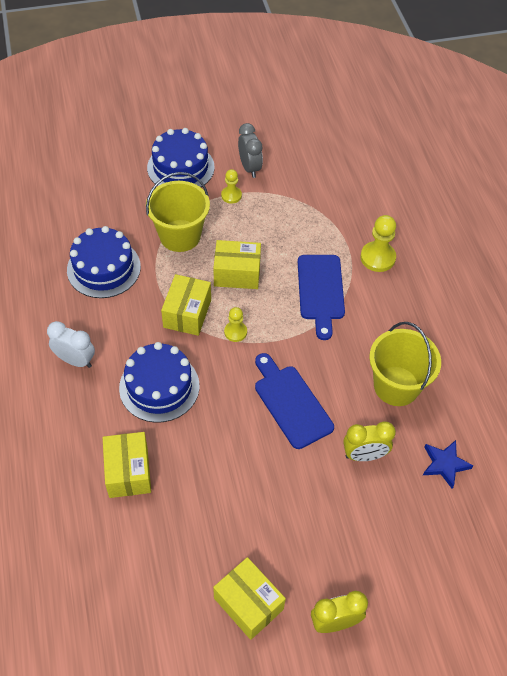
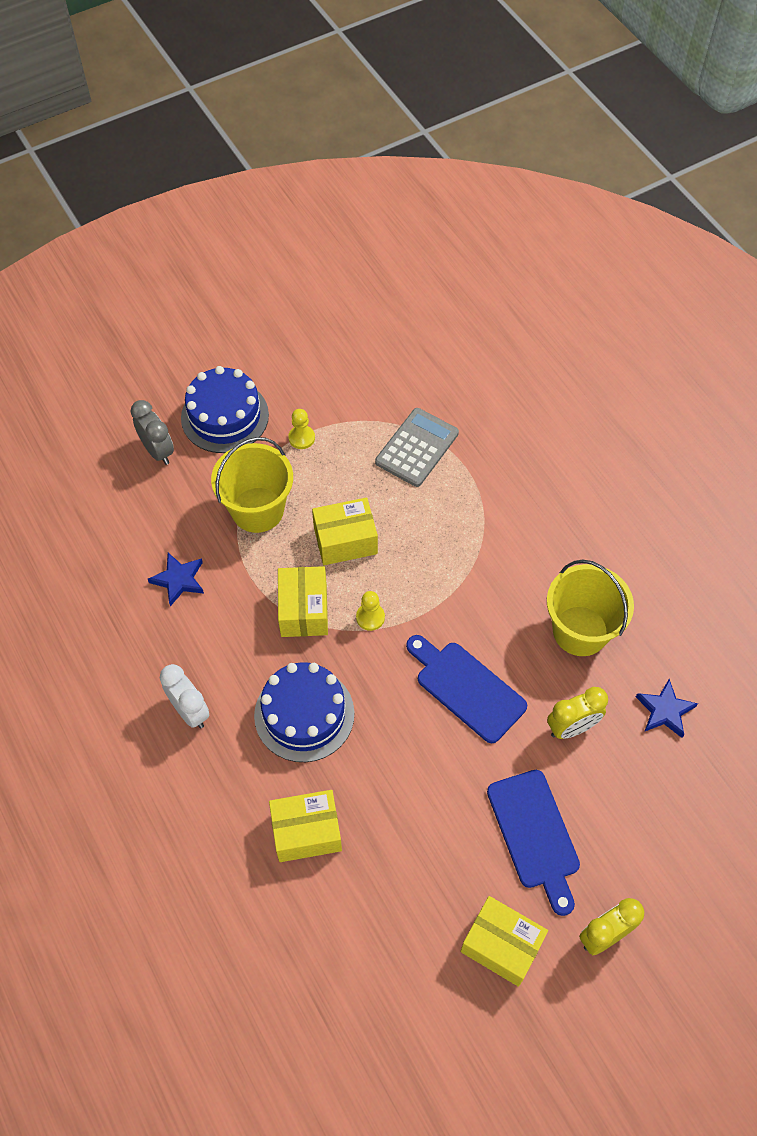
camera: 15 degrees left, 5 degrees up
white clock [47,321,95,368] -> white clock turned 45 degrees clockwise [160,664,210,728]
blue cake [67,226,141,298] -> blue star [148,553,204,606]
yellow box [103,432,151,498] -> yellow box turned 75 degrees counterclockwise [269,790,342,862]
grey clock [238,123,263,178] -> grey clock moved to [131,400,174,465]
blue cutting board [298,255,345,340] -> blue cutting board moved to [487,770,580,916]
yellow pawn [360,215,396,272] -> none
none -> grey calculator [375,408,459,487]

